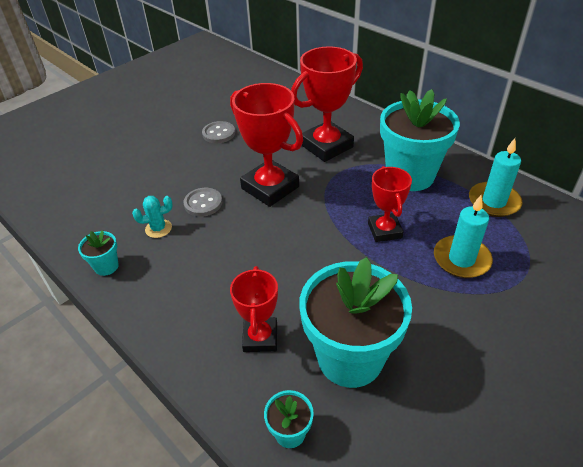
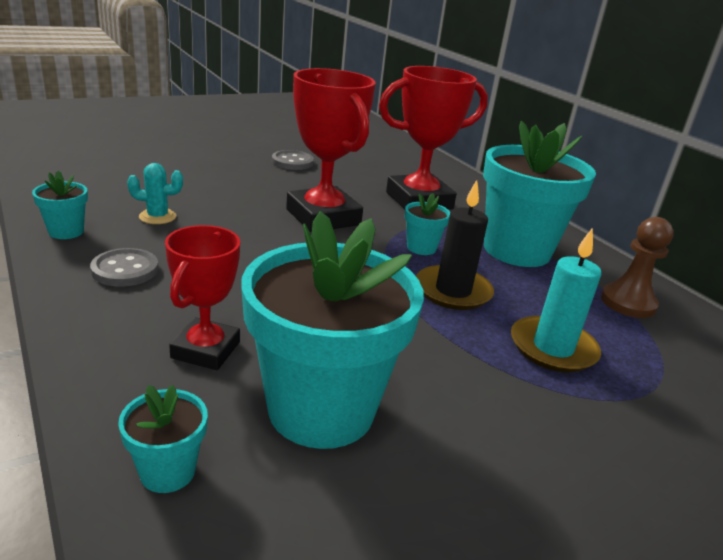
camera: 10 degrees right, 15 degrees down
grey button [184,188,222,217] -> grey button moved to [90,248,158,287]
red trophy [368,166,412,242] -> black candle [416,180,494,310]
turquoise candle [469,138,523,217] -> brown pawn [601,217,674,318]
none -> turquoise flower pot [405,193,450,255]

